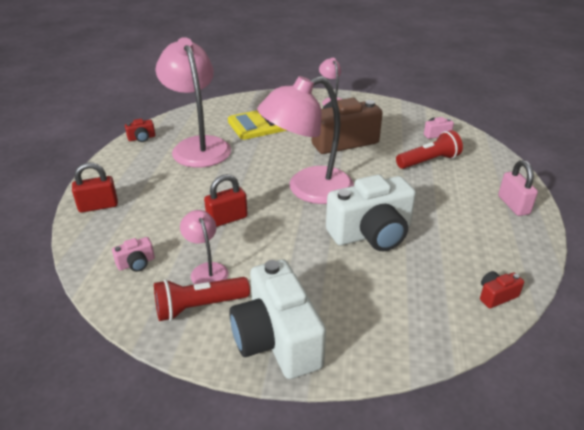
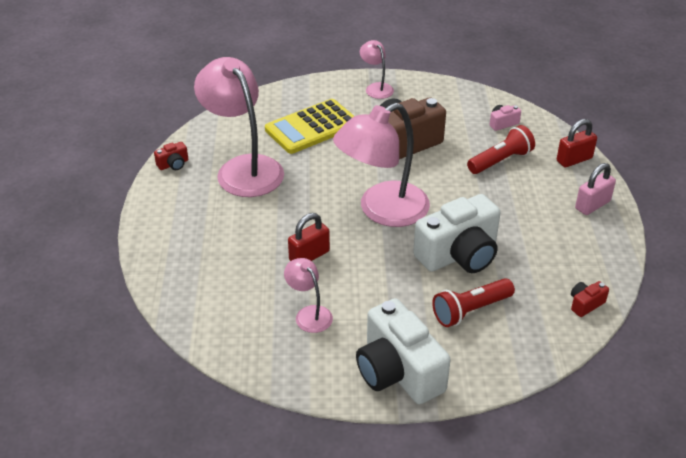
camera: 10 degrees left, 5 degrees up
red padlock [72,162,118,213] -> red padlock moved to [557,119,597,167]
pink camera [112,237,155,272] -> none
red flashlight [154,277,250,321] -> red flashlight moved to [432,278,515,327]
pink padlock [498,160,538,216] -> pink padlock turned 75 degrees clockwise [575,163,616,215]

